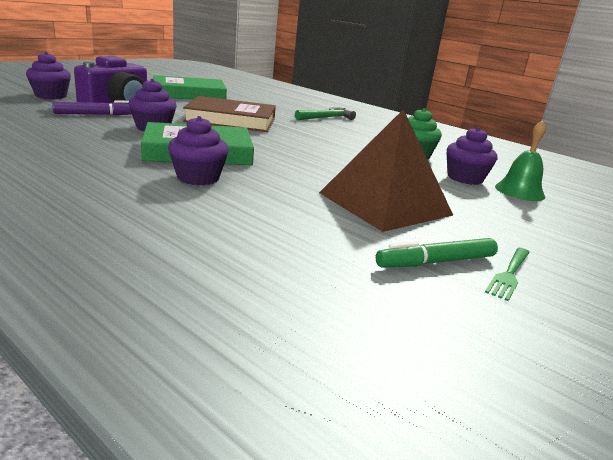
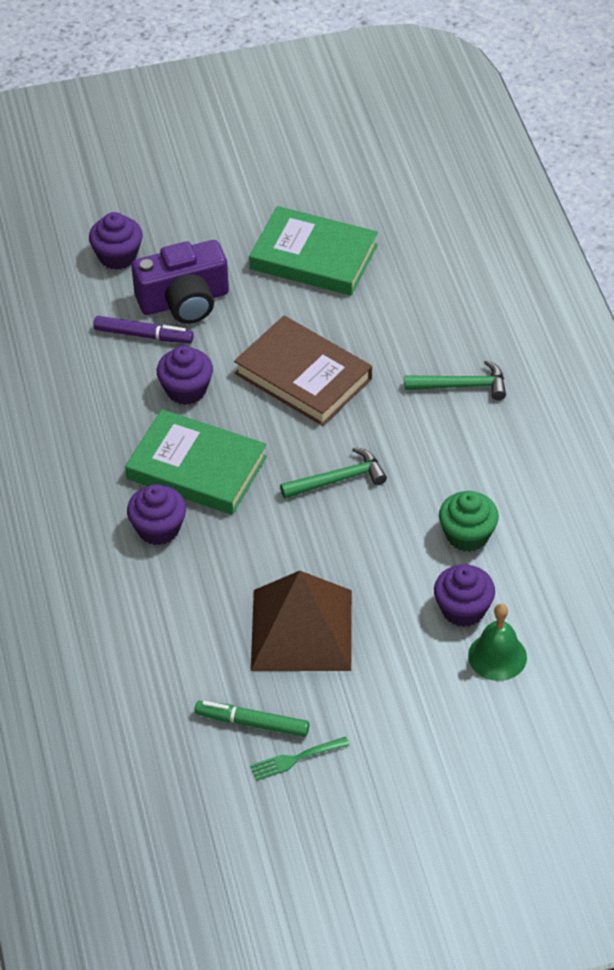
camera: 40 degrees right, 25 degrees up
none -> green hammer [280,447,387,499]

